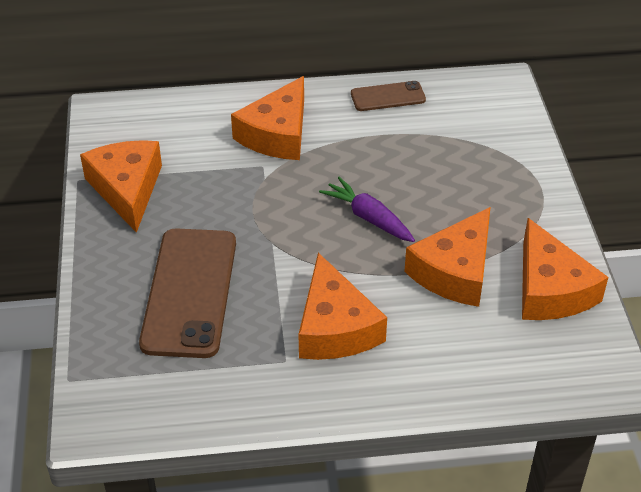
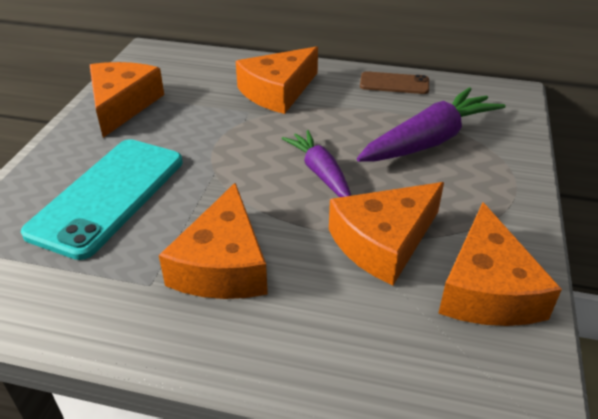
camera: 20 degrees right, 5 degrees down
brown phone [139,228,236,358] -> turquoise phone [21,139,183,260]
none -> purple carrot [357,87,506,162]

